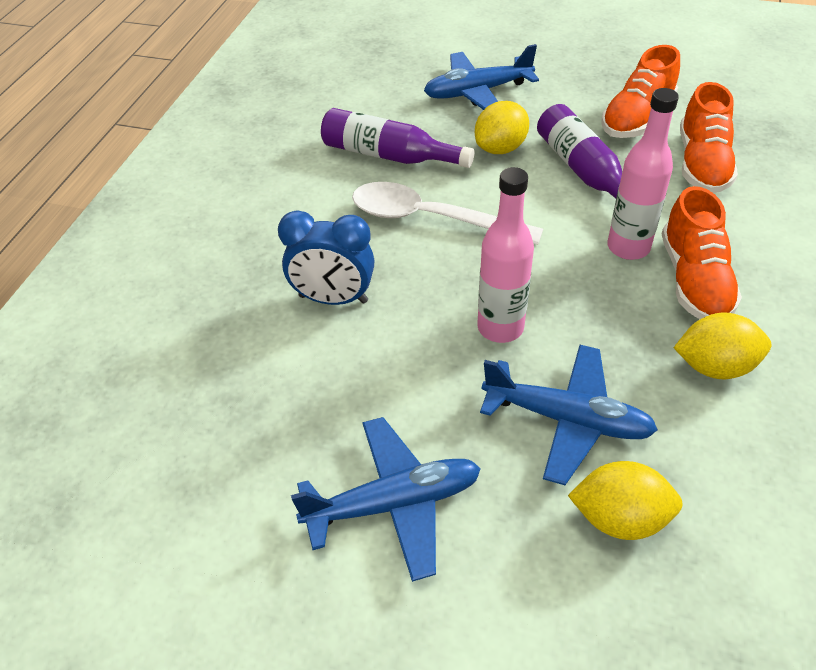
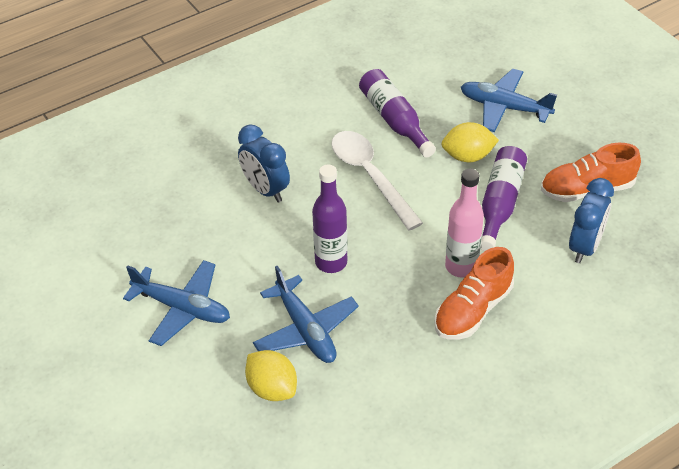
camera: 40 degrees right, 0 degrees up
pink bottle [477,167,534,343] -> purple bottle [312,164,348,273]
yellow lemon [674,312,771,379] -> none
orange shoe [680,82,738,193] -> blue clock [569,178,614,263]

